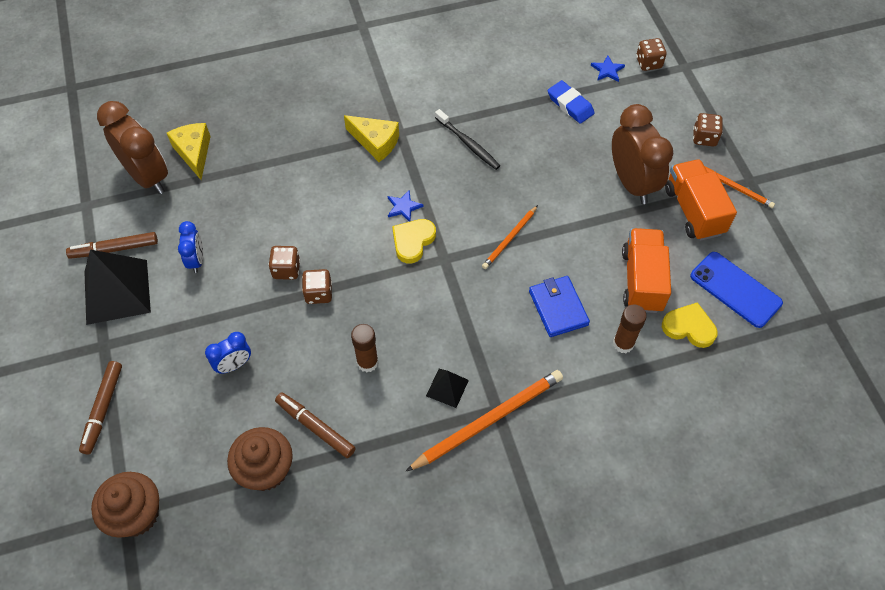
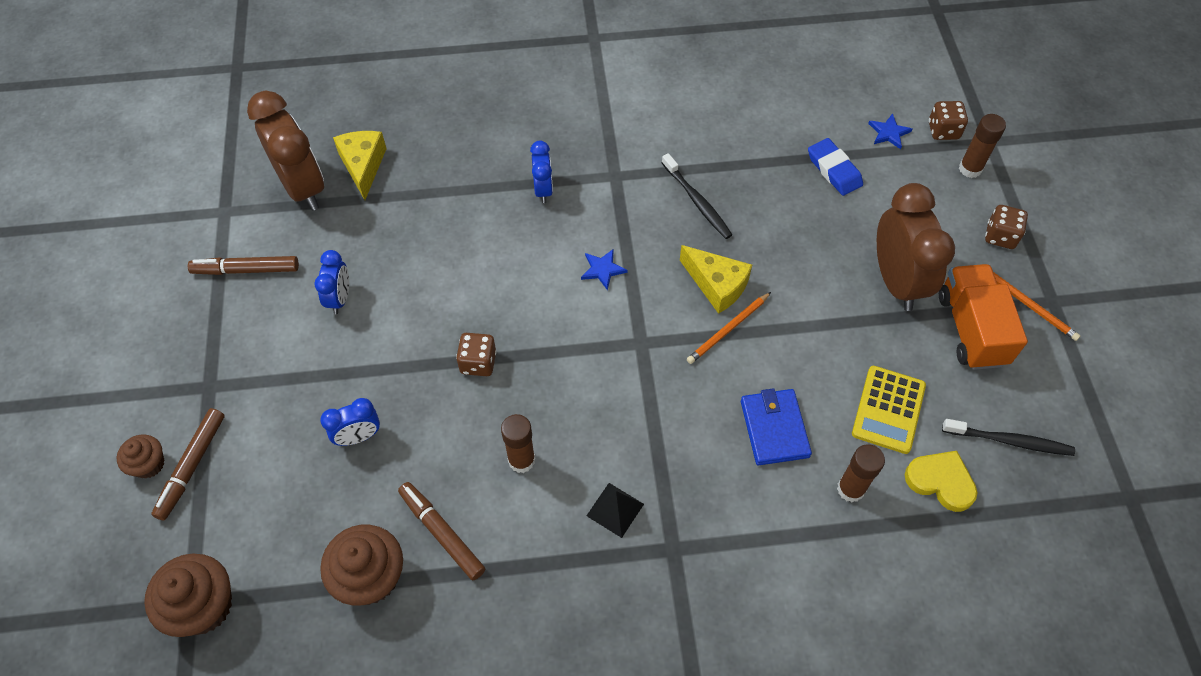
camera: 10 degrees right, 0 degrees up
black pyramid [84,249,151,325] -> none
brown dice [269,246,300,280] -> none
yellow cheese [344,115,399,162] -> yellow cheese moved to [680,245,752,314]
yellow heart [392,219,436,263] -> none
orange pencil [406,370,563,471] -> none
orange truck [622,228,671,313] -> yellow calculator [852,366,926,454]
blue phone [690,252,783,328] -> black toothbrush [942,419,1075,456]
none -> brown cupcake [117,434,165,478]
none -> blue clock [530,141,553,203]
none -> brown glue stick [959,114,1006,178]

